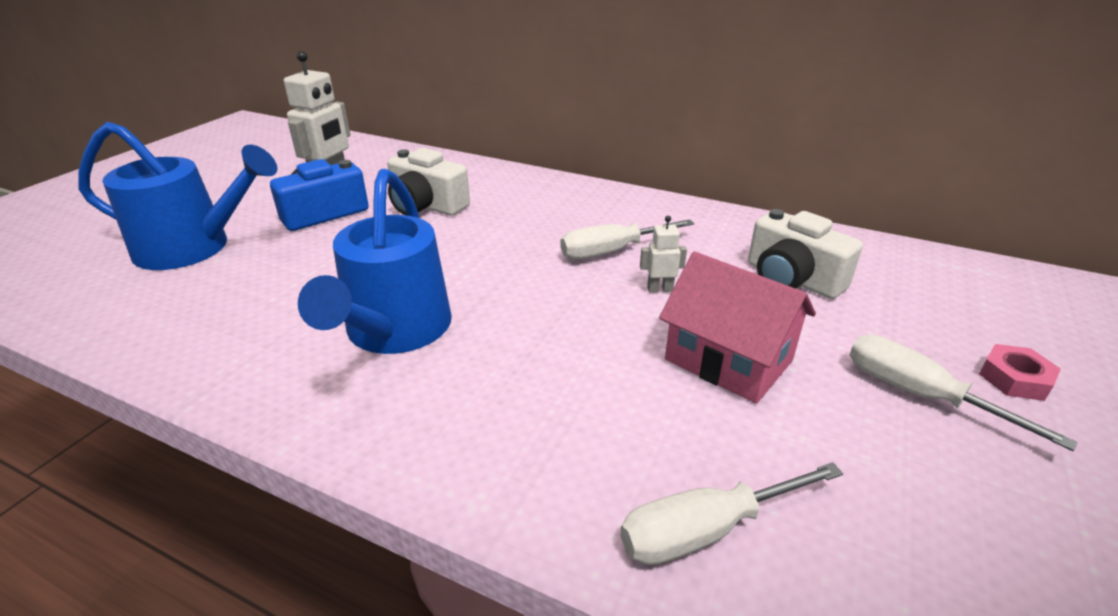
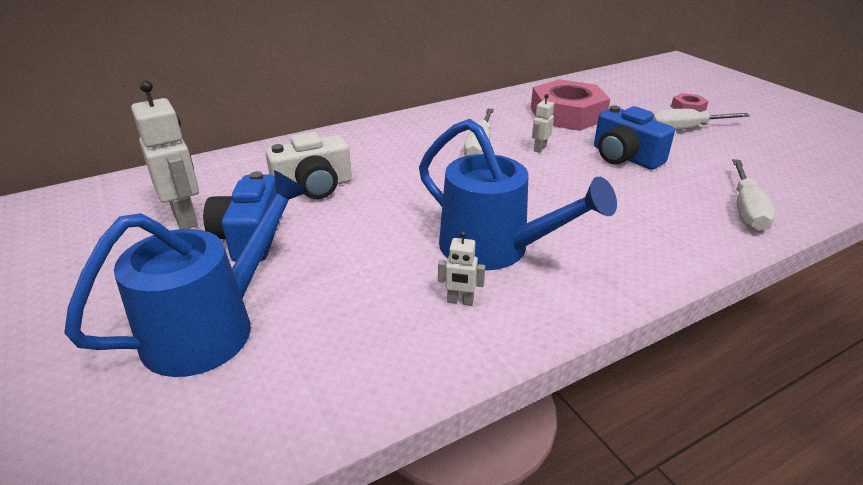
camera: 55 degrees left, 0 degrees up
pink house [659,252,816,404] -> blue camera [594,105,675,170]
white camera [748,209,863,299] -> pink nut [531,79,610,131]
none -> white robot [438,231,485,306]

